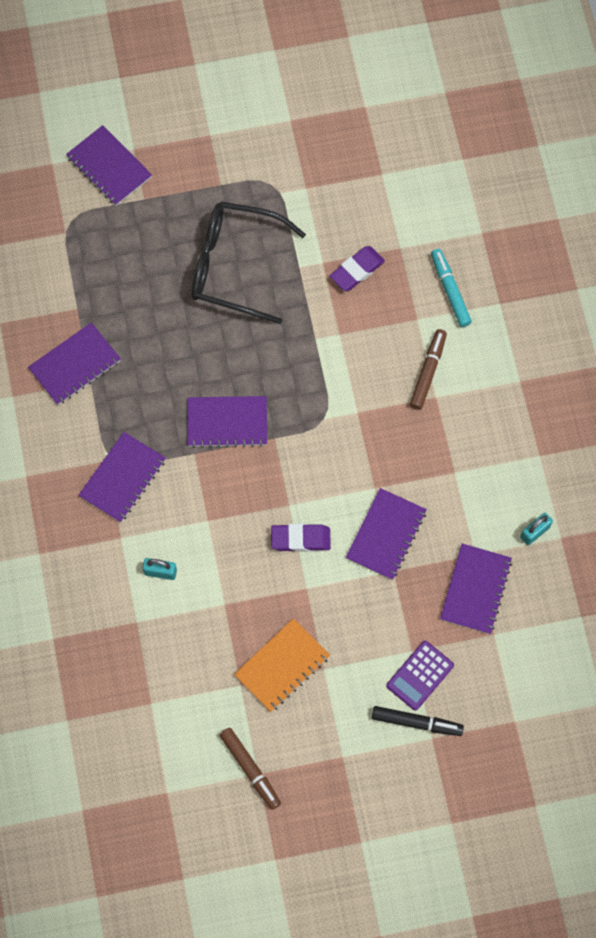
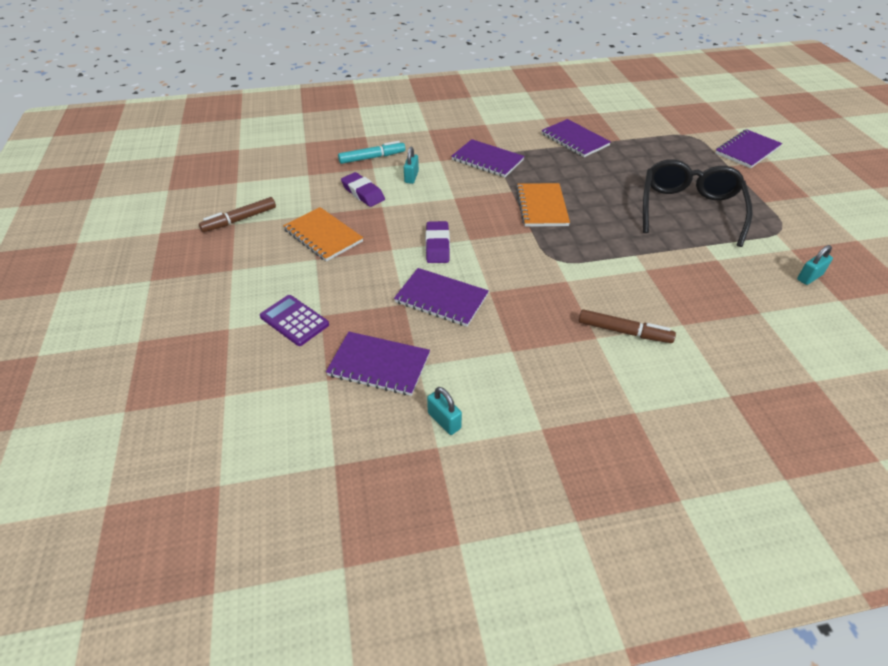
camera: 90 degrees right, 25 degrees down
purple notebook [187,396,267,448] -> orange notebook [516,183,570,227]
purple eraser [330,246,385,291] -> purple eraser moved to [341,172,385,207]
black marker [372,706,464,736] -> none
turquoise marker [431,249,472,327] -> turquoise marker moved to [338,141,405,164]
none -> turquoise padlock [797,245,833,285]

